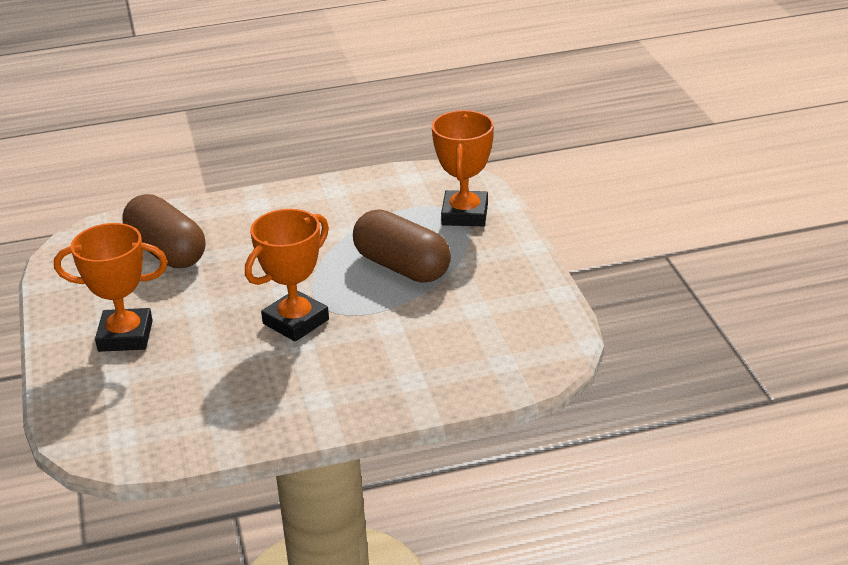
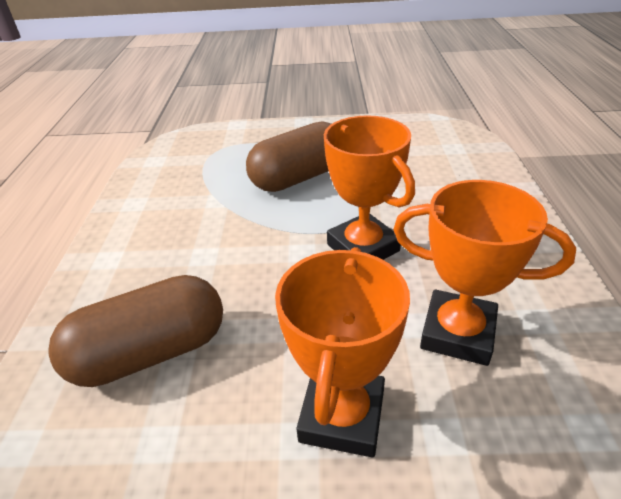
camera: 75 degrees left, 5 degrees up
orange trophy [432,110,494,226] -> orange trophy moved to [393,180,576,366]

